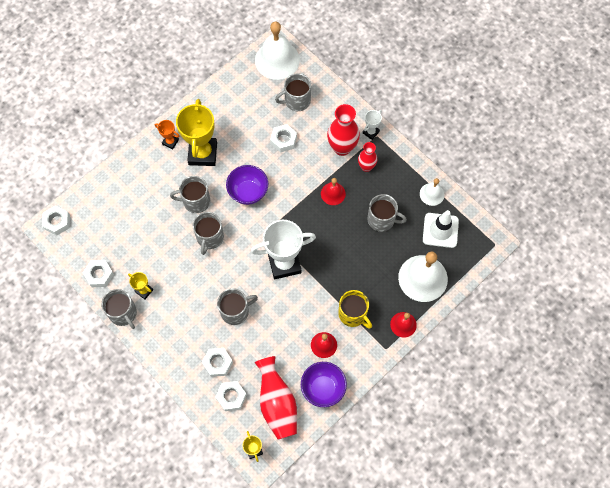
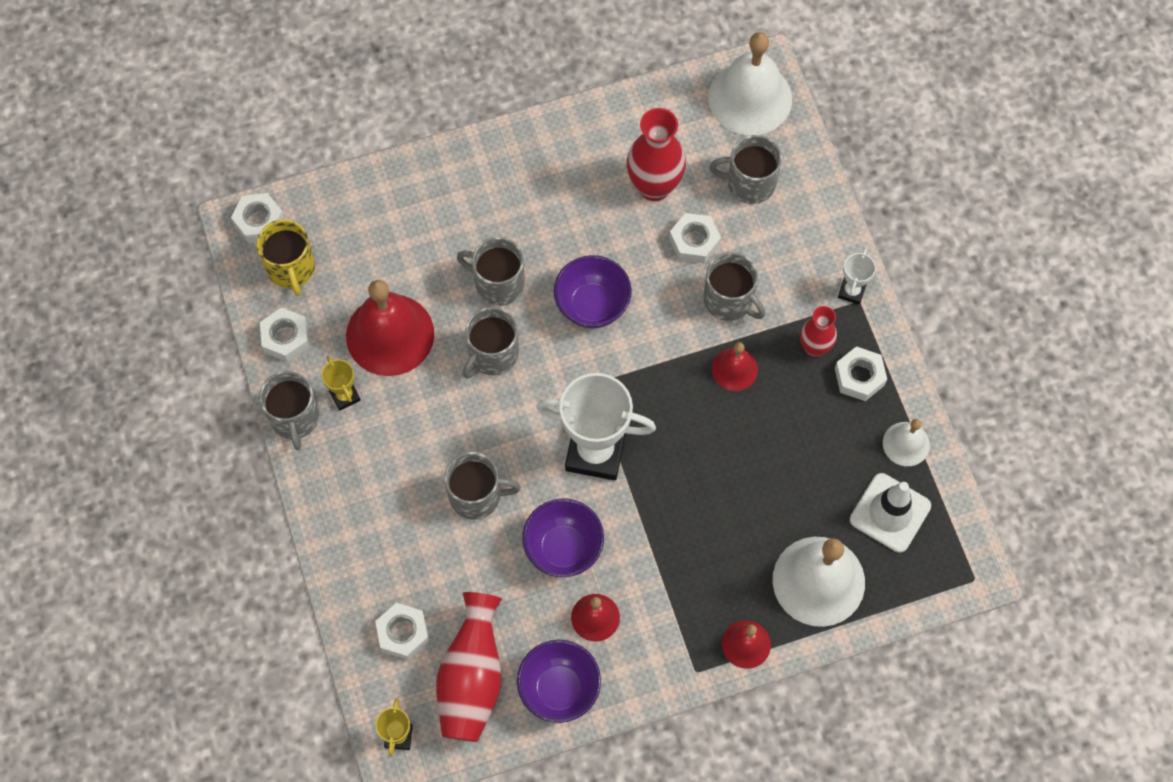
camera: 25 degrees right, 0 degrees up
orange trophy [155,120,179,149] -> none
yellow trophy [176,99,217,166] -> none
white nut [202,348,233,377] -> white nut moved to [835,346,887,401]
red vase [327,104,360,156] -> red vase moved to [627,108,686,201]
yellow mug [338,290,372,329] -> yellow mug moved to [256,219,315,296]
white trophy [363,110,382,140] -> white trophy turned 45 degrees counterclockwise [838,248,876,305]
grey mug [368,194,407,232] -> grey mug moved to [703,252,765,321]
none -> red bell [346,280,434,376]
none -> purple bowl [522,498,604,577]

